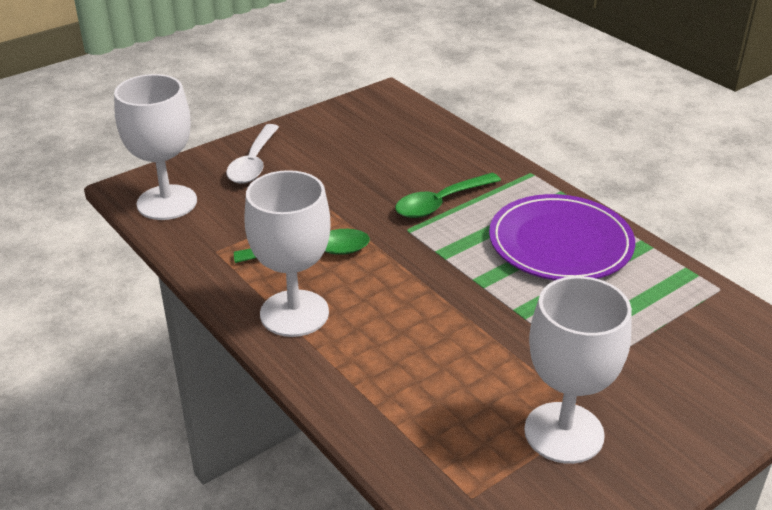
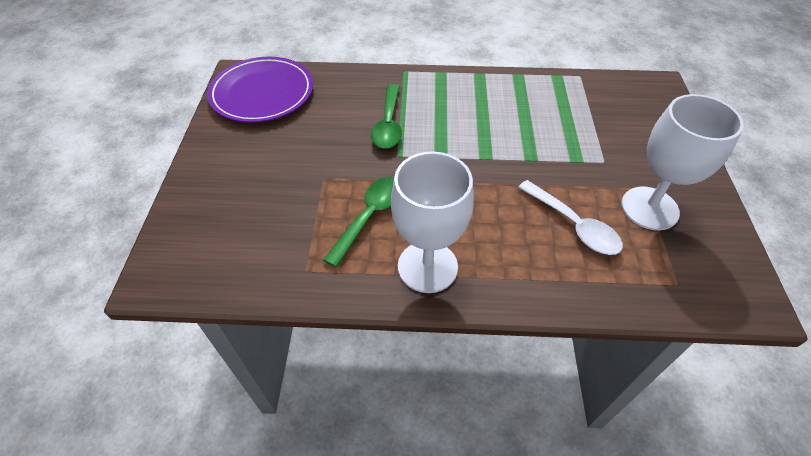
camera: 50 degrees left, 15 degrees up
white goblet [114,74,197,220] -> none
white spoon [226,124,279,184] -> white spoon moved to [518,180,623,255]
purple plate [489,194,635,280] -> purple plate moved to [207,57,313,123]

